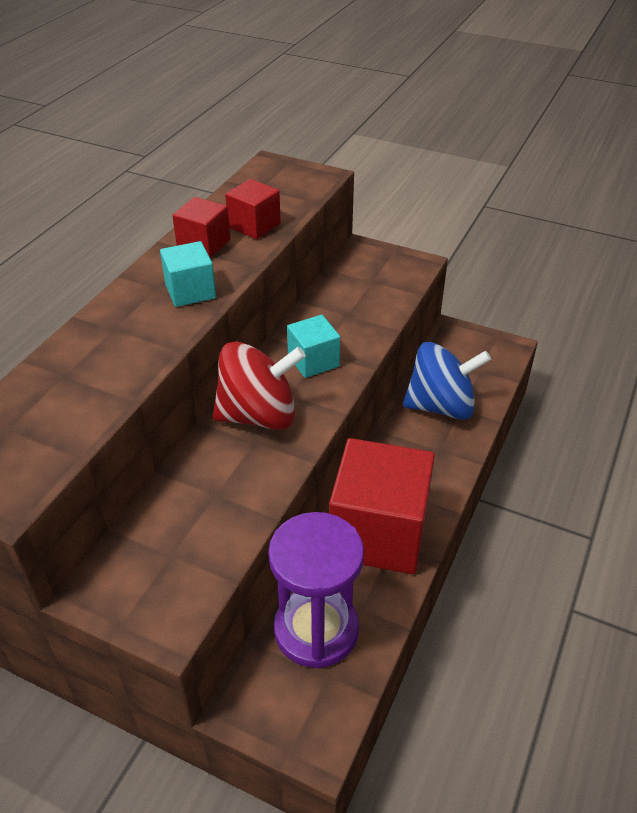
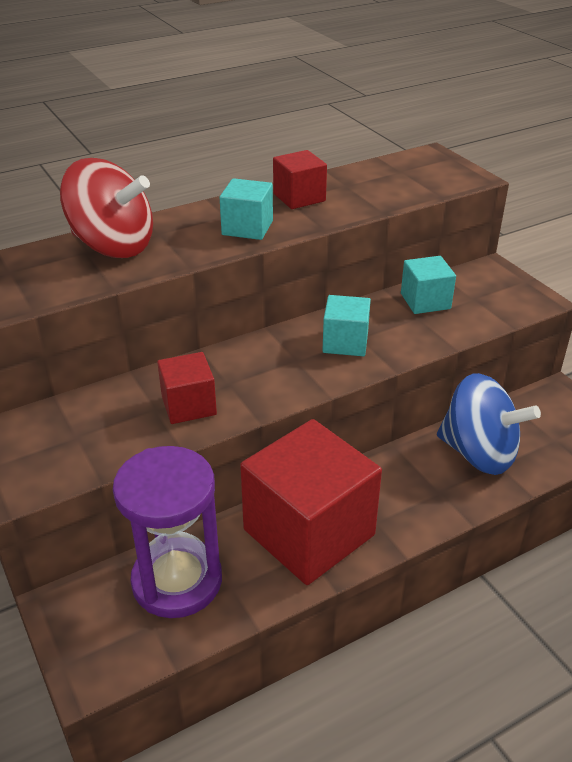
camera: 35 degrees right, 5 degrees down
red spinning top [212,341,306,430] -> red spinning top moved to [60,158,153,258]
red cube [225,179,281,239] -> red cube moved to [157,352,217,424]
none -> turquoise cube [401,256,456,314]

